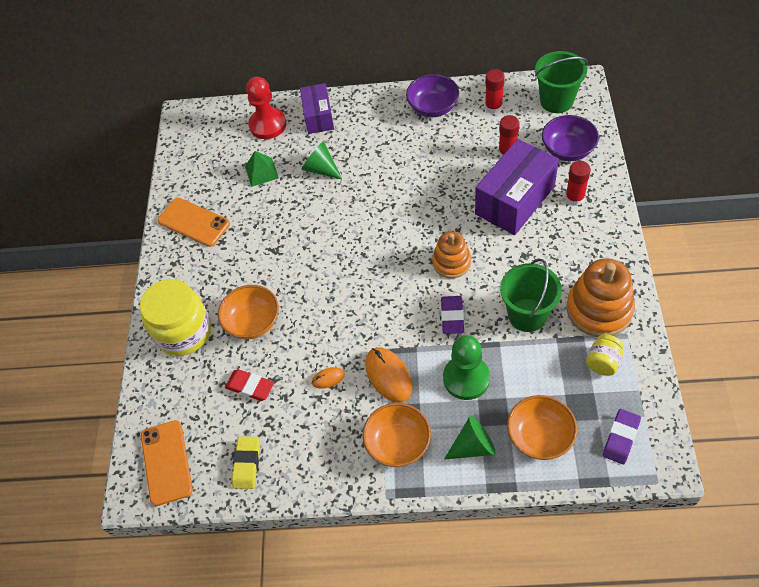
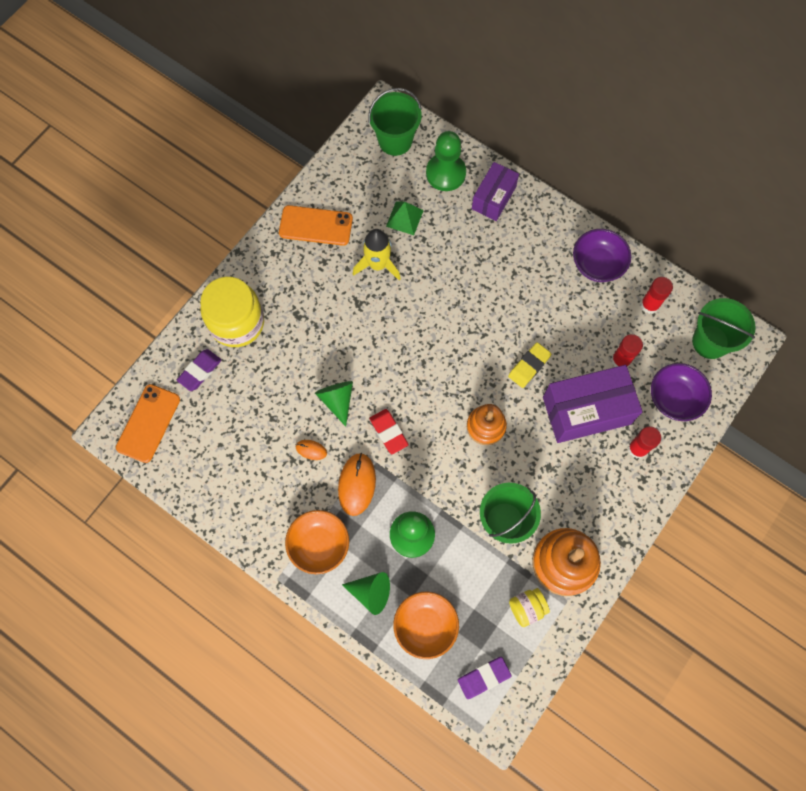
camera: 30 degrees right, 15 degrees up
orange phone [158,198,230,247] -> orange phone turned 60 degrees counterclockwise [279,205,353,246]
orange bowl [218,285,279,339] -> none
red eraser [225,369,274,401] -> red eraser moved to [369,409,409,454]
yellow eraser [232,436,260,489] -> yellow eraser moved to [508,342,551,388]
red pawn [246,77,287,139] -> green pawn [426,131,466,191]
green cone [301,141,342,179] -> green cone moved to [315,381,353,427]
purple eraser [441,296,464,334] -> purple eraser moved to [177,349,222,391]
none -> yellow rocket [353,229,401,280]
none -> green bucket [368,88,422,156]

